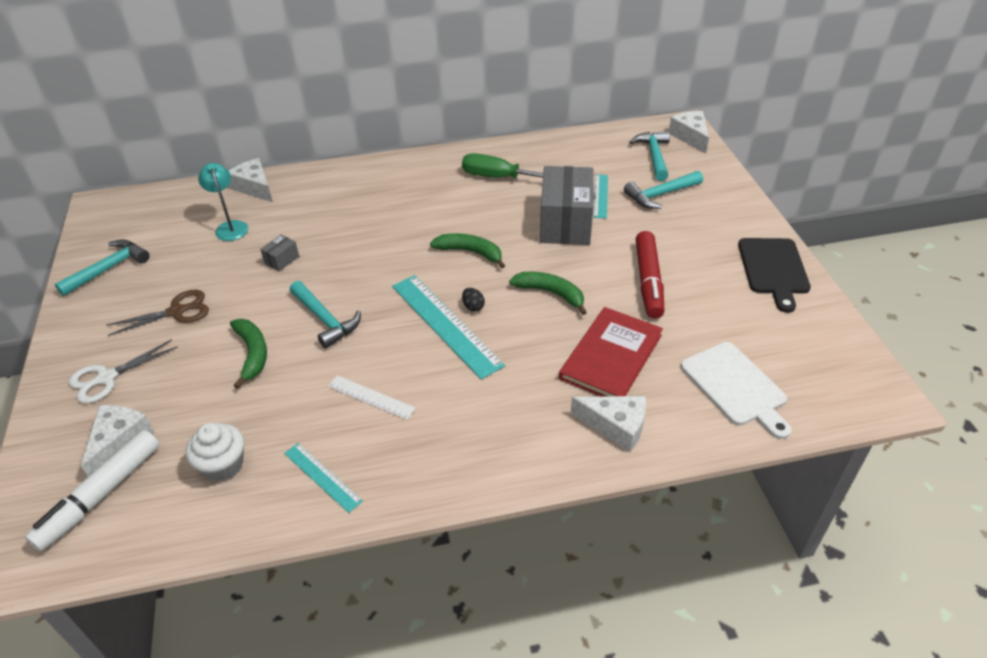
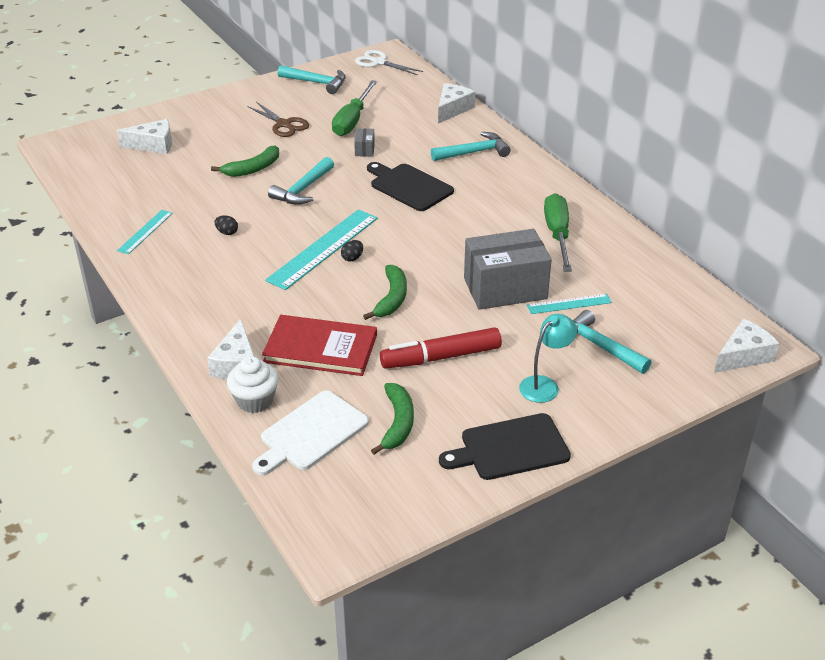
camera: 70 degrees right, 5 degrees down
white marker [25,430,160,551] -> none
white scissors [68,339,177,404] -> white scissors moved to [355,50,423,75]
white cupcake [186,423,244,482] -> white cupcake moved to [227,356,278,413]
turquoise lamp [198,163,248,241] -> turquoise lamp moved to [519,314,577,403]
grey box [260,235,299,271] -> grey box turned 75 degrees clockwise [354,128,375,157]
white ruler [328,375,416,420] -> black egg [214,215,238,235]
green banana [430,233,505,268] -> green banana moved to [371,383,414,455]
turquoise hammer [629,131,670,181] -> turquoise hammer moved to [431,132,511,161]
none -> green screwdriver [332,80,377,136]
none -> black cutting board [367,162,454,211]

